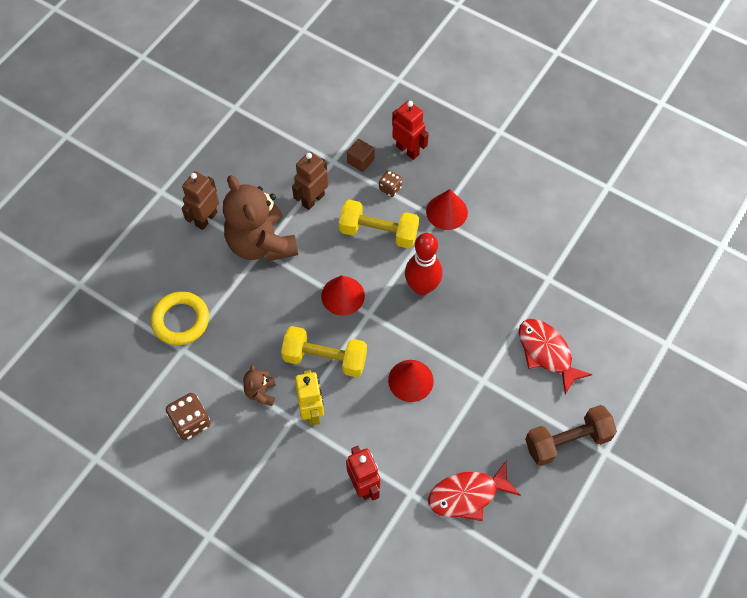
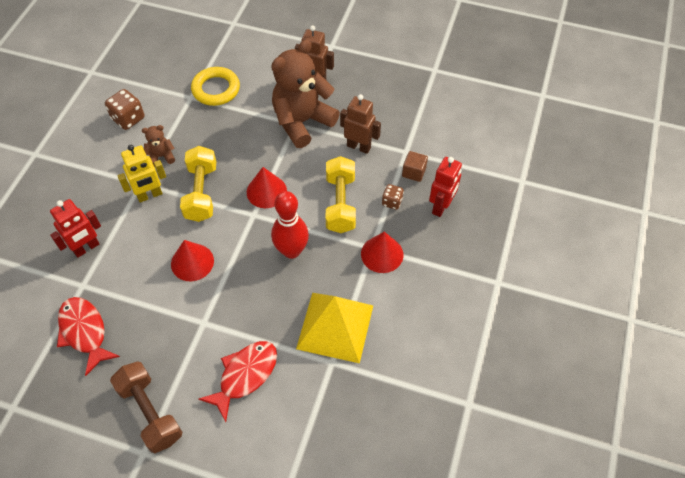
camera: 75 degrees right, 5 degrees down
none -> yellow pyramid [296,293,373,363]

